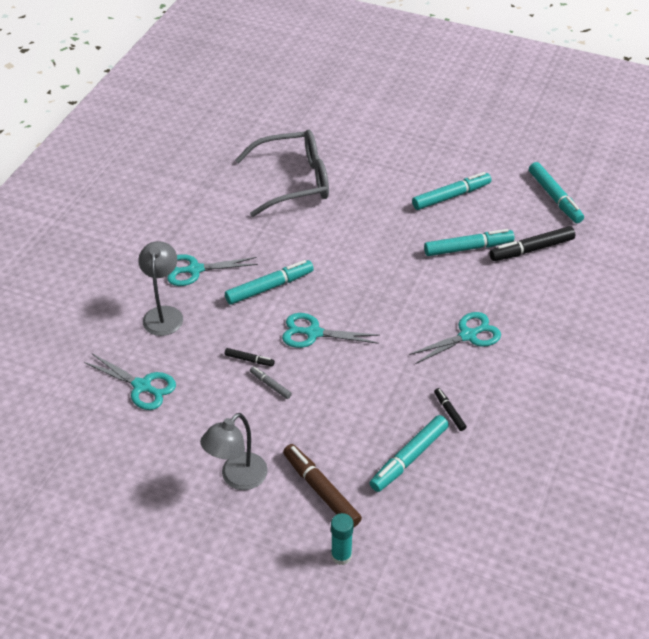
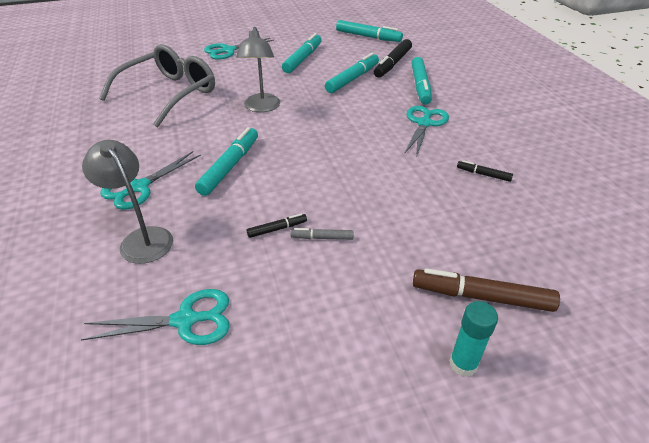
camera: 40 degrees left, 5 degrees down
grey lamp [200,413,268,490] -> grey lamp moved to [236,27,280,112]
turquoise scissors [282,313,380,348] -> turquoise scissors moved to [204,38,274,60]
turquoise glue stick [331,513,354,565] -> turquoise glue stick moved to [449,301,498,377]
turquoise marker [370,415,449,492] -> turquoise marker moved to [411,57,432,105]

